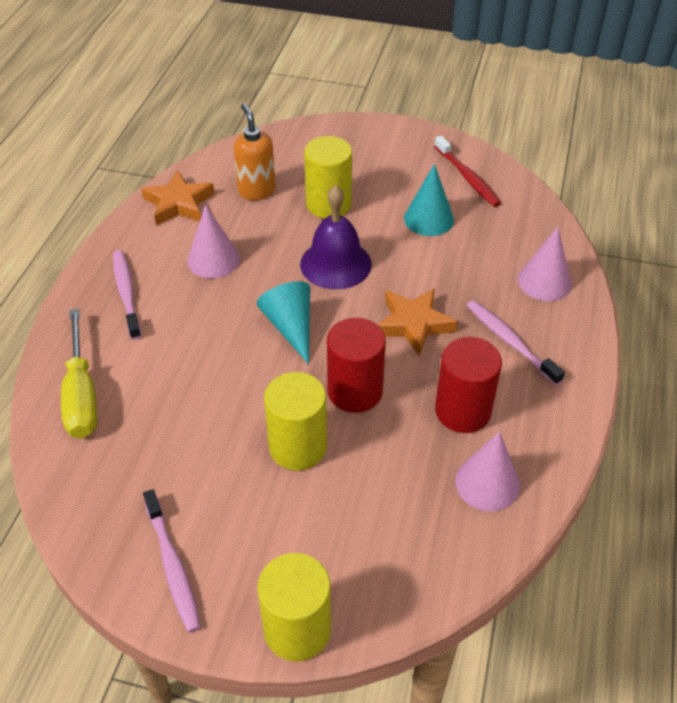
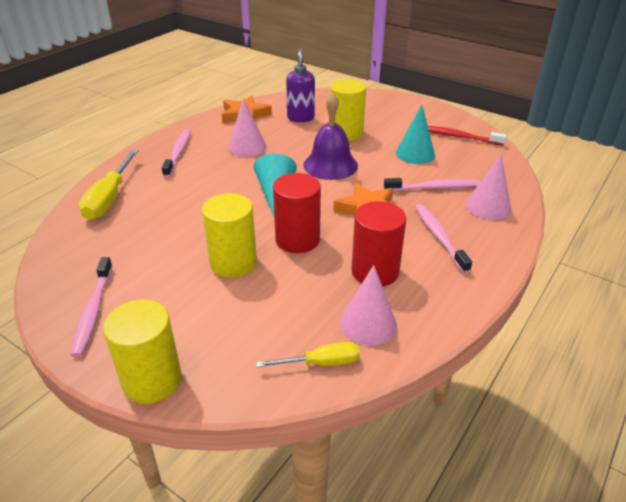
camera: 20 degrees right, 10 degrees down
orange soap dispenser [234,103,276,200] -> purple soap dispenser [286,49,315,122]
red toothbrush [434,136,501,207] -> red toothbrush turned 120 degrees clockwise [428,126,507,146]
none -> yellow screwdriver [256,342,360,367]
none -> pink toothbrush [384,178,480,191]

